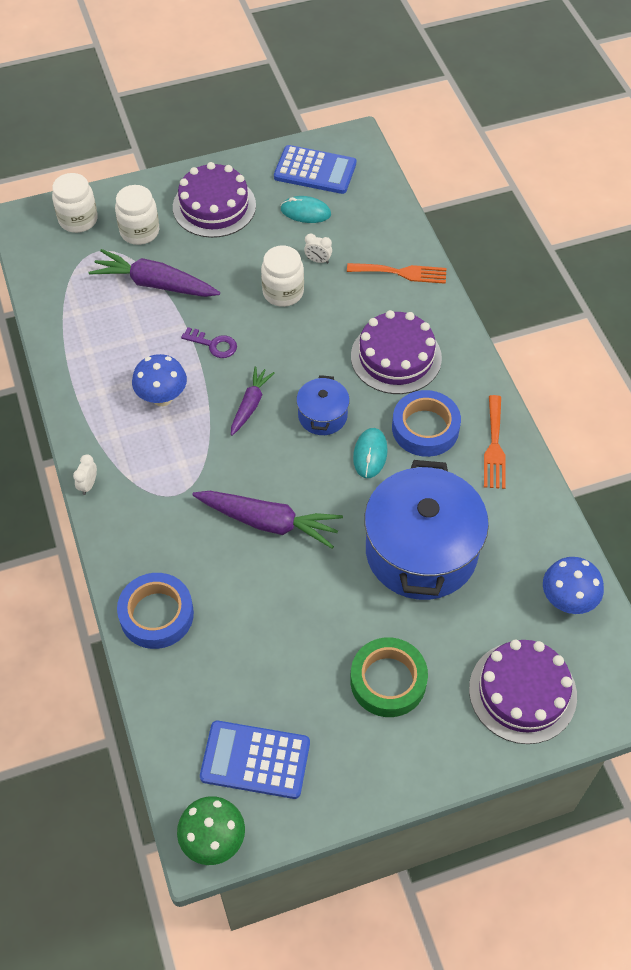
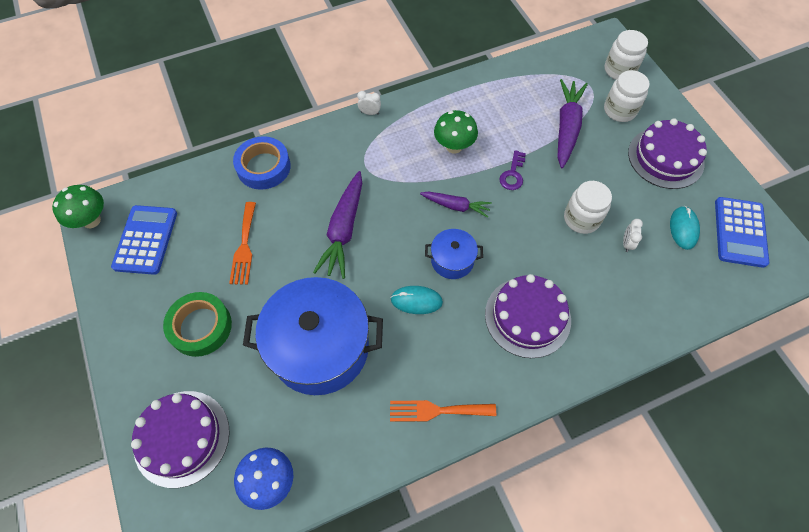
camera: 85 degrees right, 5 degrees up
blue mushroom [132,354,187,406] -> green mushroom [434,110,478,153]
orange fork [347,263,447,284] -> orange fork moved to [229,202,256,284]
blue tape [392,390,461,457] -> none

